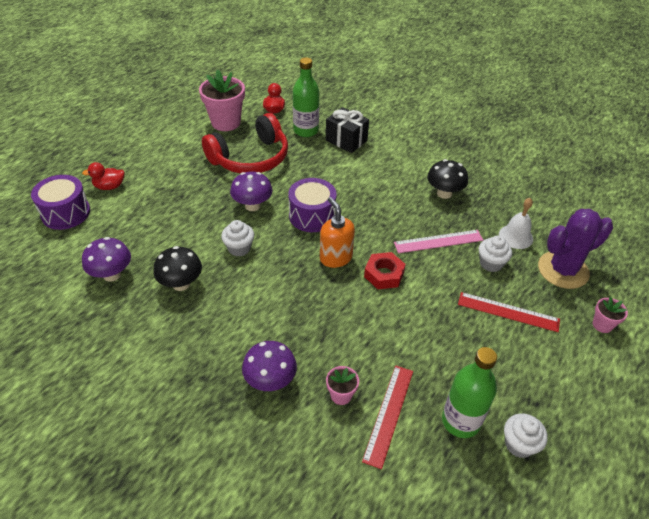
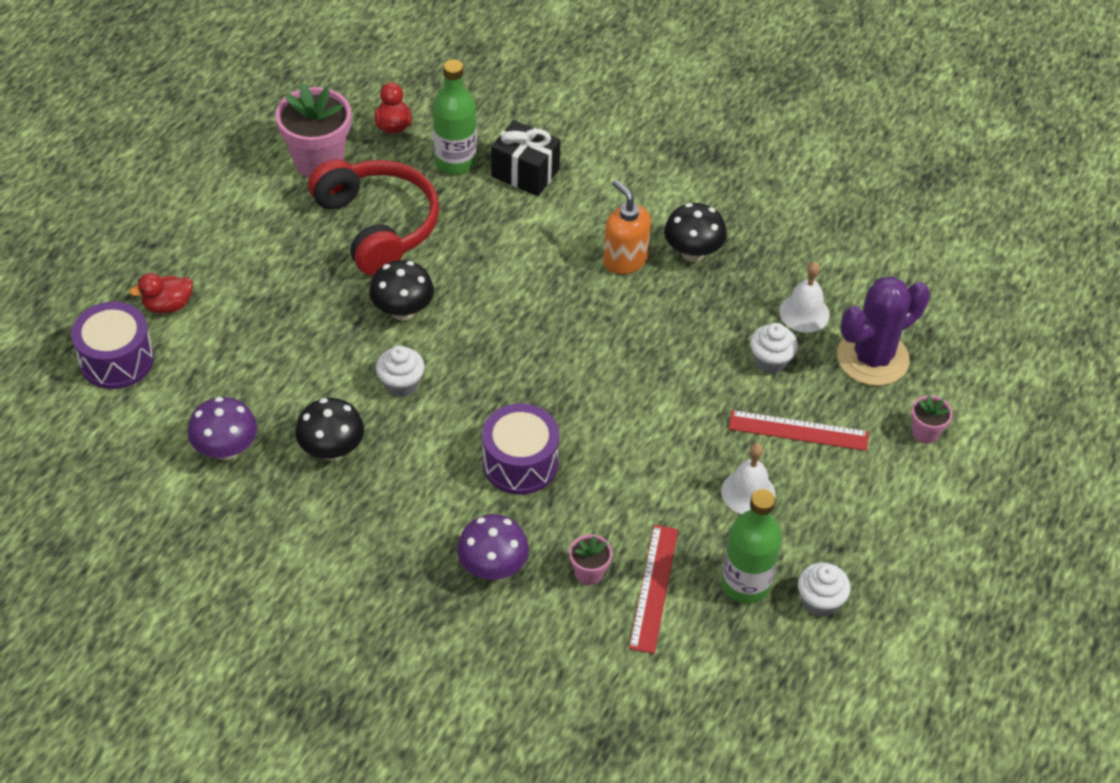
camera: 10 degrees left, 5 degrees up
red headphones [202,113,288,174] -> red headphones turned 75 degrees counterclockwise [308,159,439,276]
purple mushroom [230,171,272,211] -> black mushroom [369,260,434,321]
purple drum [288,178,337,232] -> purple drum moved to [482,403,559,494]
orange soap dispenser [320,197,355,268] -> orange soap dispenser moved to [603,180,651,275]
red nut [364,252,406,289] -> none
pink ruler [394,230,483,253] -> none
none -> white bell [721,443,776,514]

